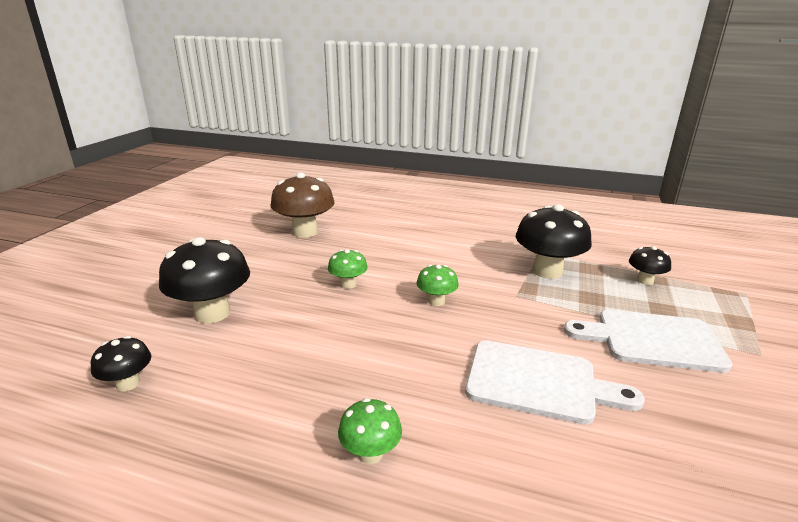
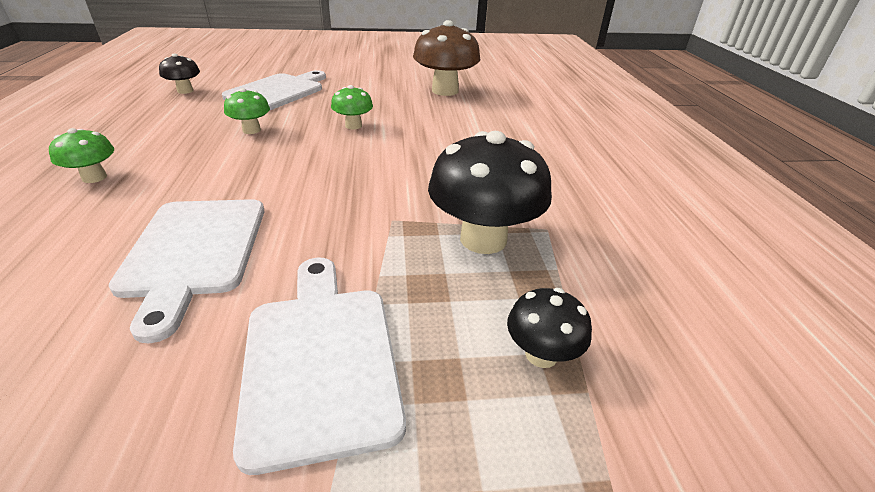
camera: 65 degrees right, 10 degrees up
black mushroom [159,237,250,323] -> white cutting board [222,70,326,111]
green mushroom [417,264,459,306] -> green mushroom moved to [224,88,270,134]

